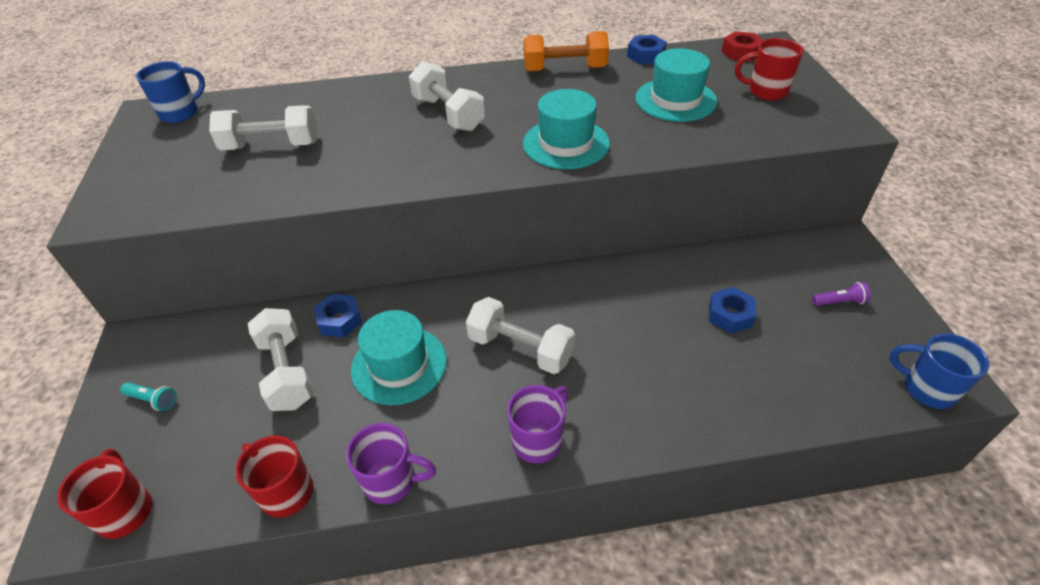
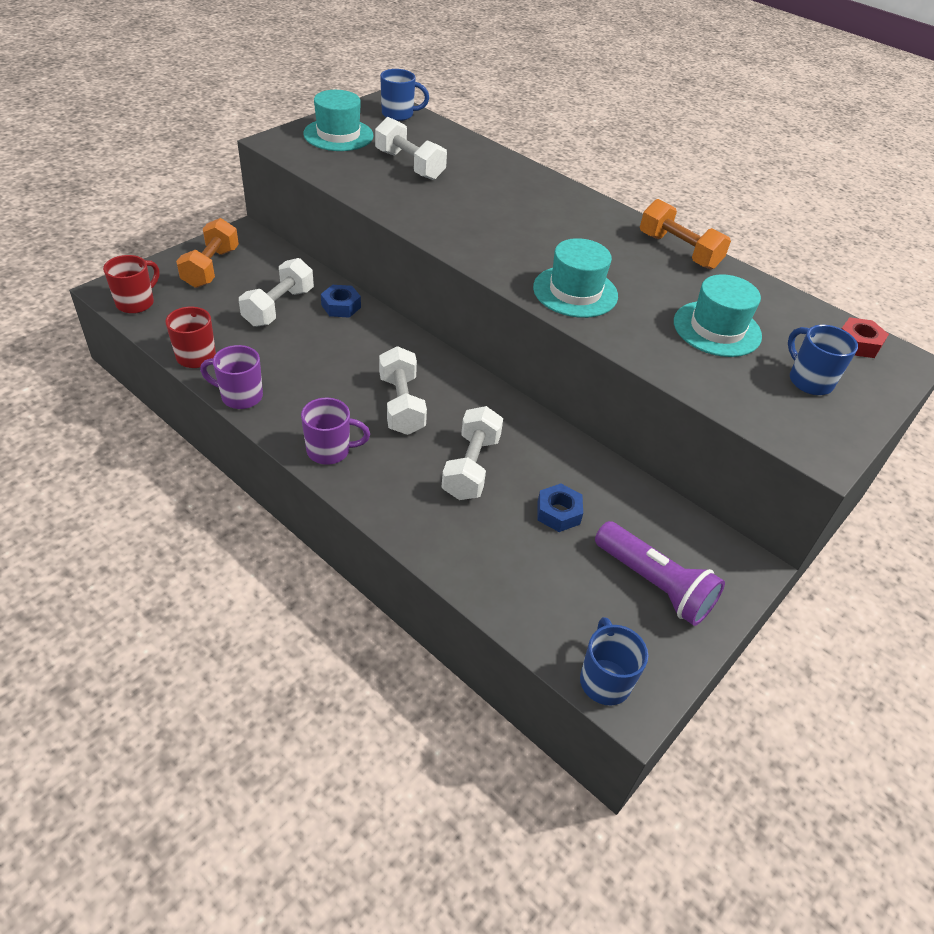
camera: 45 degrees right, 0 degrees up
turquoise flashlight [120,382,177,411] -> orange dumbbell [176,218,239,288]
purple mug [346,423,436,504] -> purple mug turned 135 degrees clockwise [200,345,263,409]
turquoise hat [351,310,447,405] -> turquoise hat moved to [303,90,374,151]
white dumbbell [409,61,485,131] -> white dumbbell moved to [442,406,503,500]
blue nut [627,35,667,64] -> none
red mug [735,38,804,101] -> blue mug [788,325,858,395]
purple flashlight [812,282,871,306] -> purple flashlight [595,521,725,626], size x2.28

